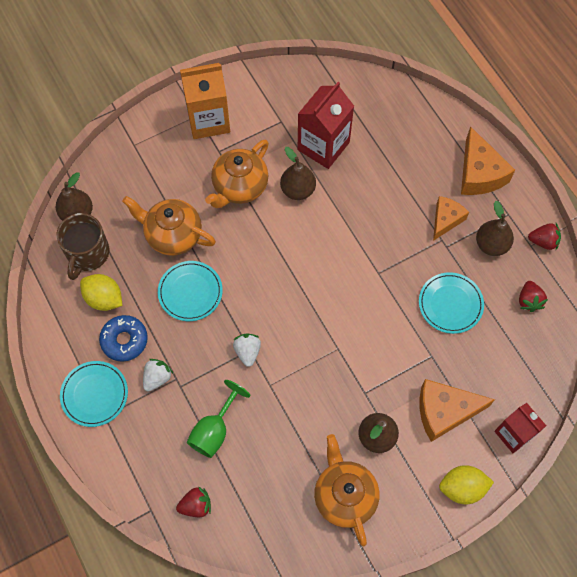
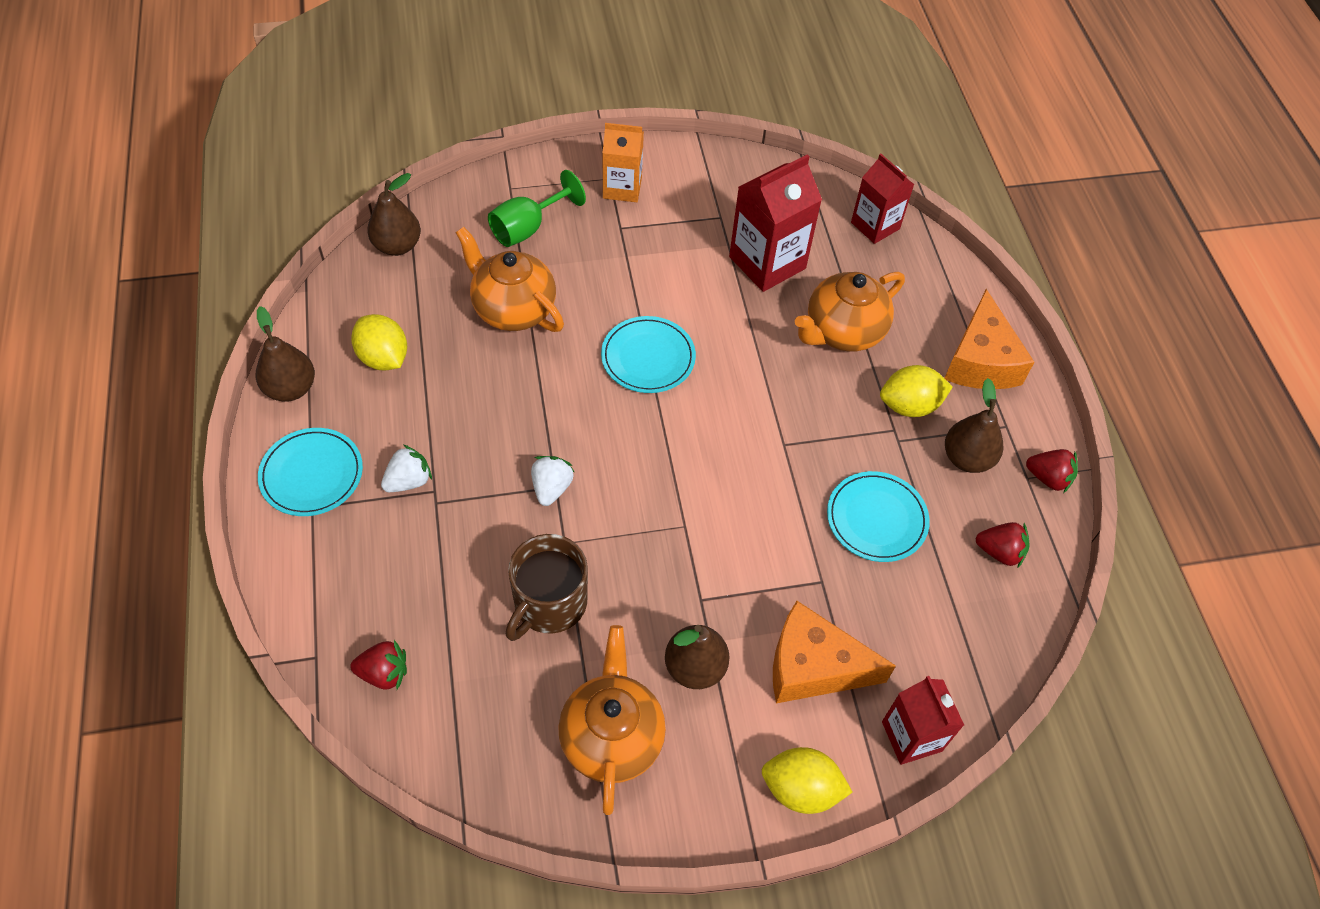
camera: 15 degrees right, 10 degrees down
brown mug [56,213,109,280] -> brown mug moved to [506,534,588,641]
blue donut [99,315,148,362] -> none
turquoise plate [158,261,223,321] -> turquoise plate moved to [601,316,696,393]
orange carton [180,63,230,139] -> orange carton [603,123,644,202], size x0.65
green goblet [187,380,250,458] -> green goblet moved to [488,170,586,247]
orange teapot [205,140,269,208] -> orange teapot moved to [795,272,905,352]
brown pear [280,147,316,200] -> brown pear moved to [256,306,315,402]
orange cheese [433,196,469,241] -> yellow lemon [880,365,953,417]
red strawberry [519,281,548,312] -> red strawberry turned 90 degrees counterclockwise [976,522,1030,569]
none -> red carton [851,154,914,244]

